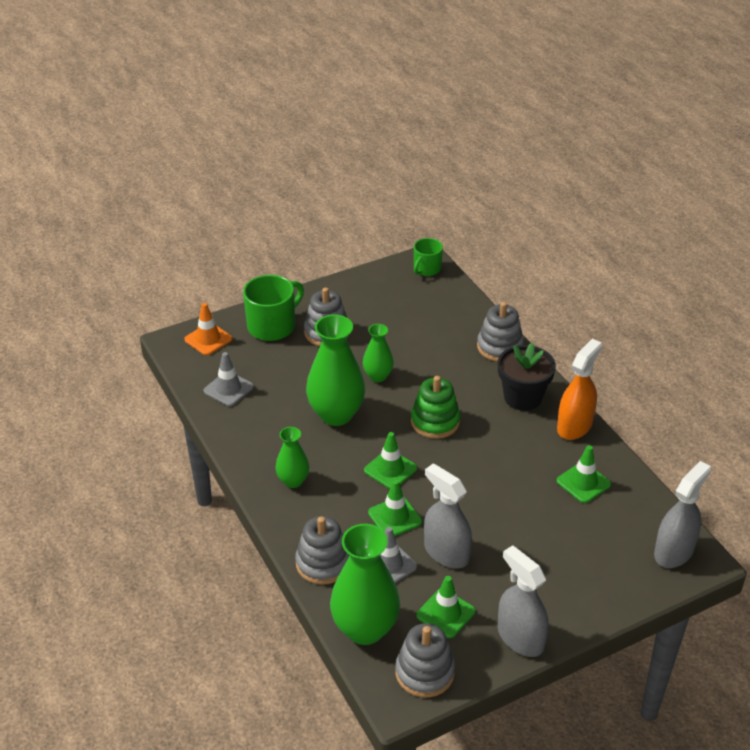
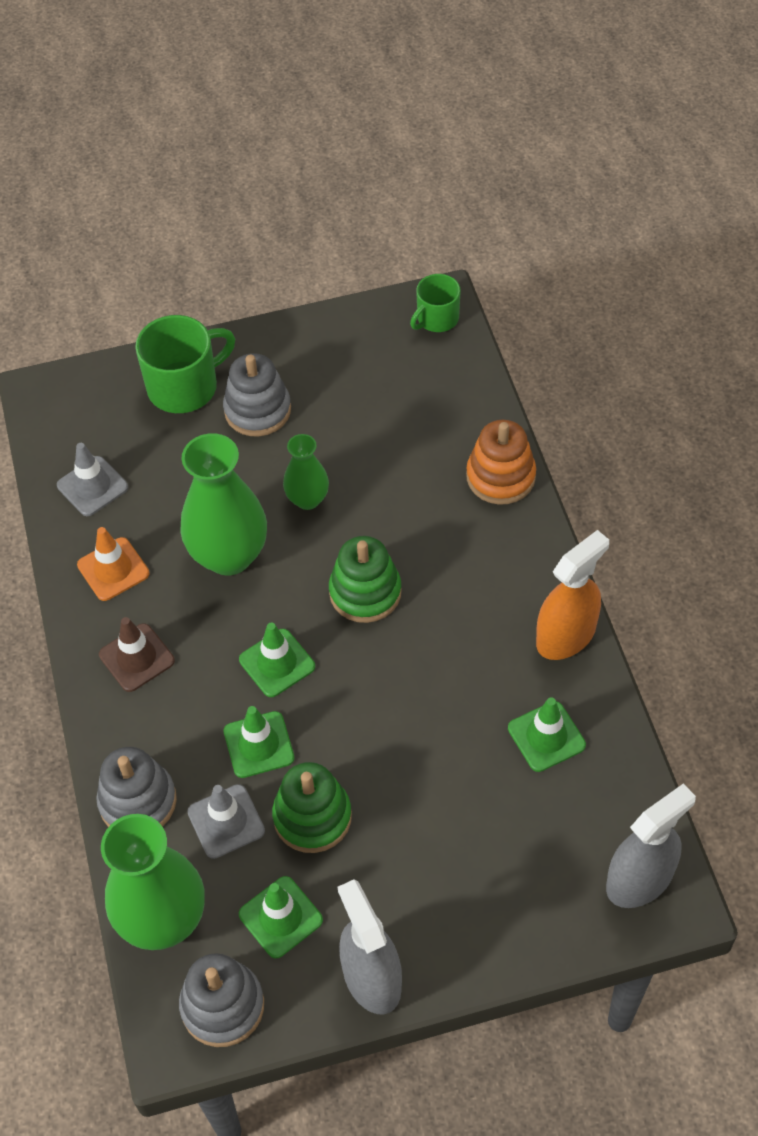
camera: 15 degrees right, 15 degrees up
orange traffic cone [184,303,232,356] -> orange traffic cone moved to [77,527,150,601]
green vase [275,427,309,488] -> brown traffic cone [99,617,175,692]
grey spray bottle [424,463,472,568] -> green stacking toy [272,762,352,853]
grey stacking toy [477,302,524,362] -> orange stacking toy [466,420,536,505]
black flower pot [498,342,556,411] -> none

